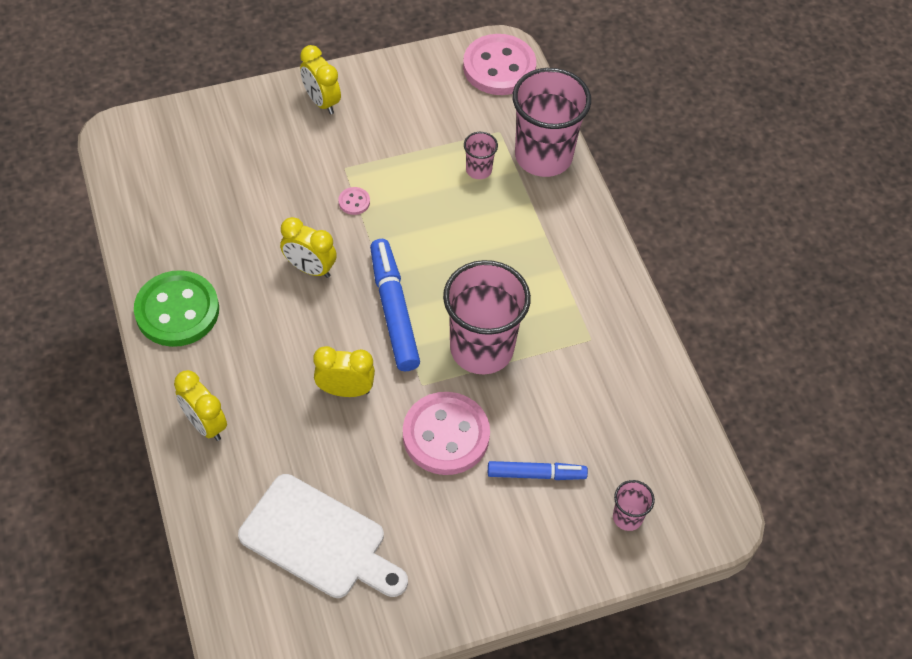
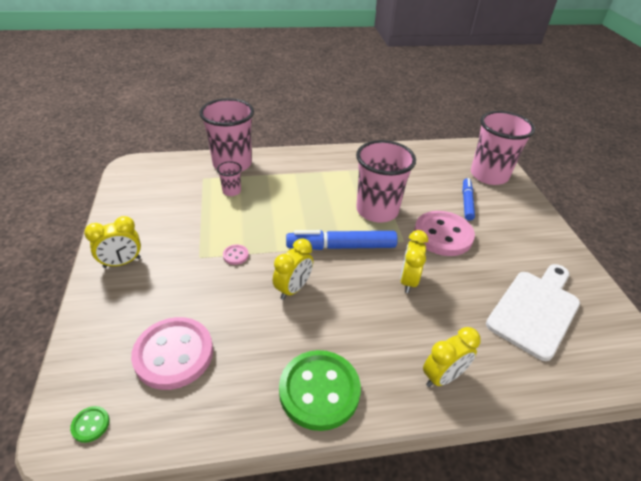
camera: 80 degrees left, 15 degrees down
pink button [463,34,536,95] -> pink button moved to [131,317,213,390]
pink cup [613,480,655,531] -> pink cup [471,111,535,185], size x2.25
none -> green button [70,406,110,443]

